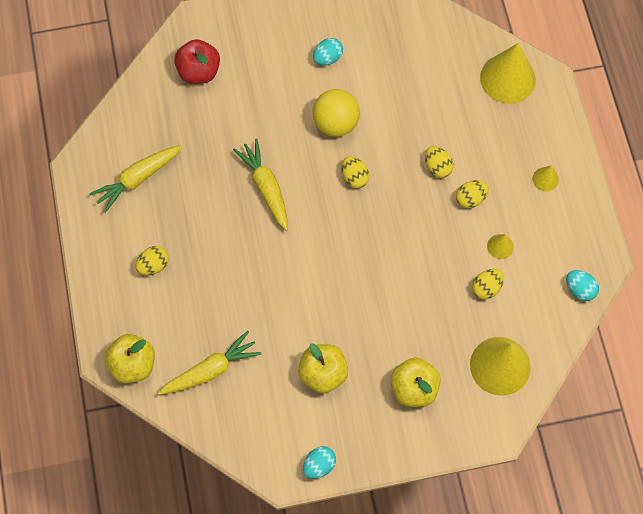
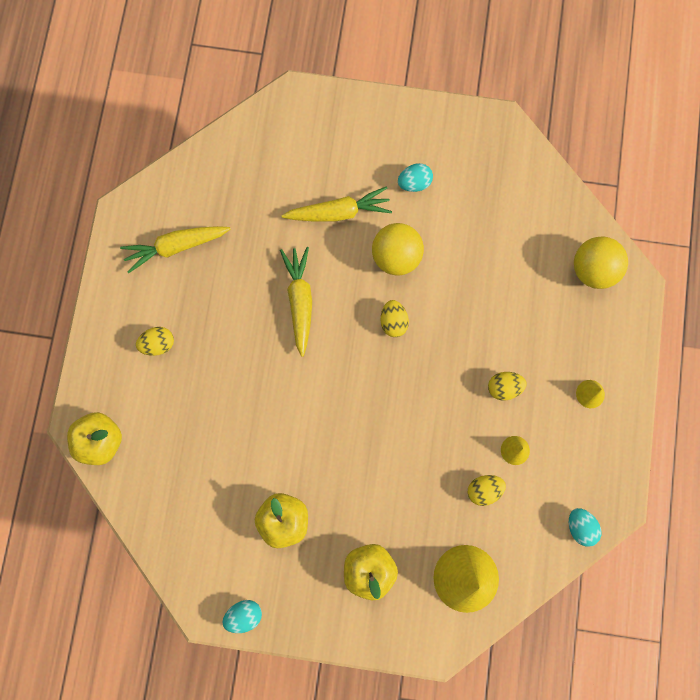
camera: 20 degrees right, 10 degrees up
yellow carrot [158,331,261,395] -> yellow carrot moved to [281,186,392,222]
red apple [174,39,220,84] -> none
yellow egg [425,146,453,178] -> none
yellow cone [480,43,536,104] -> yellow ball [574,237,628,289]

